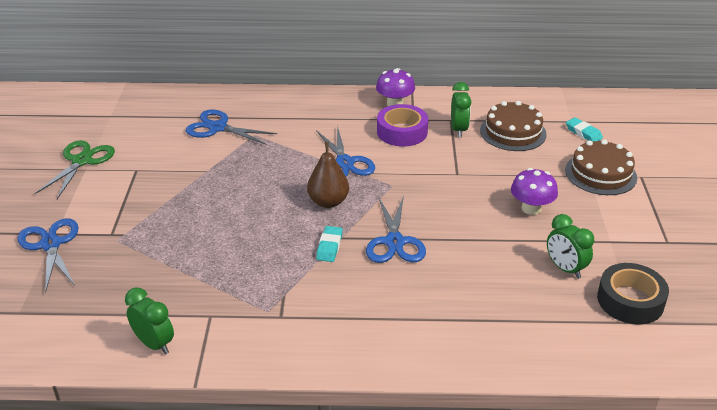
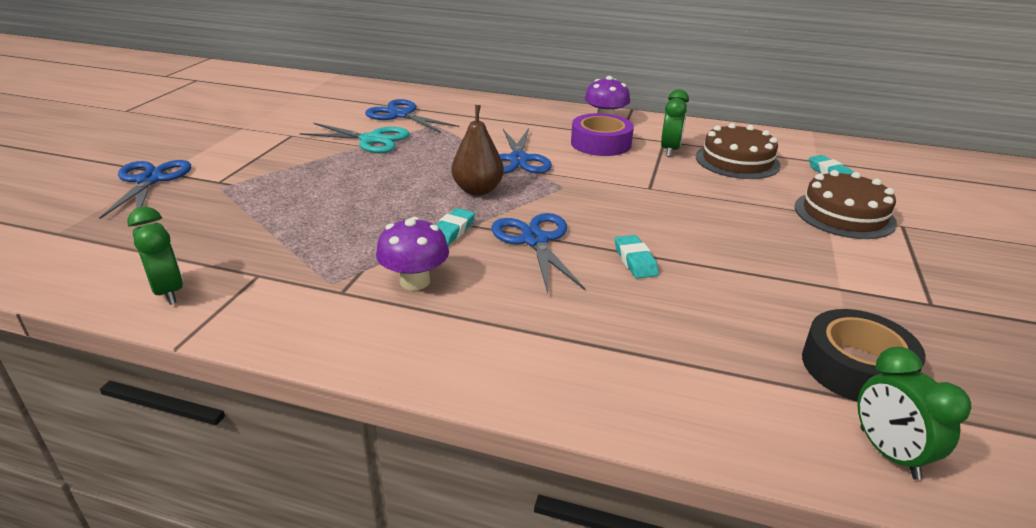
camera: 15 degrees right, 5 degrees down
green scissors [35,140,115,199] -> none
blue scissors [366,196,426,263] -> blue scissors turned 150 degrees clockwise [491,213,586,293]
purple mushroom [511,168,558,215] -> purple mushroom moved to [376,217,449,290]
green clock [547,214,594,279] -> green clock moved to [857,347,971,480]
none -> turquoise scissors [299,123,410,153]
none -> turquoise eraser [615,235,659,279]

